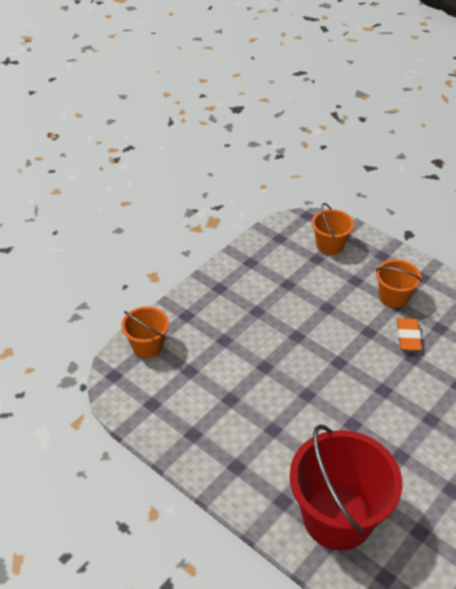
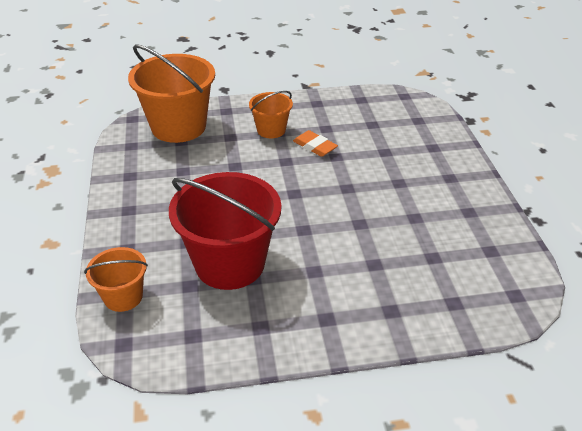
camera: 50 degrees left, 5 degrees down
red bucket [289,424,402,550] -> red bucket moved to [169,172,281,290]
orange bucket [312,203,354,255] -> orange bucket [128,44,215,143], size x1.91

